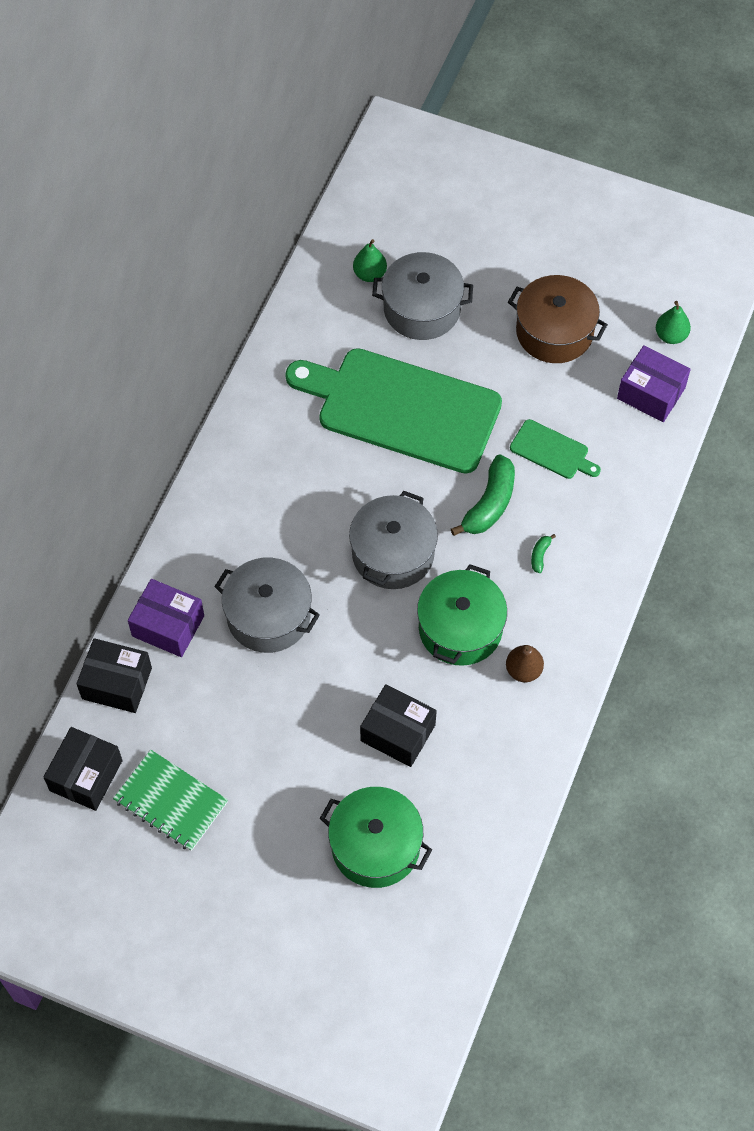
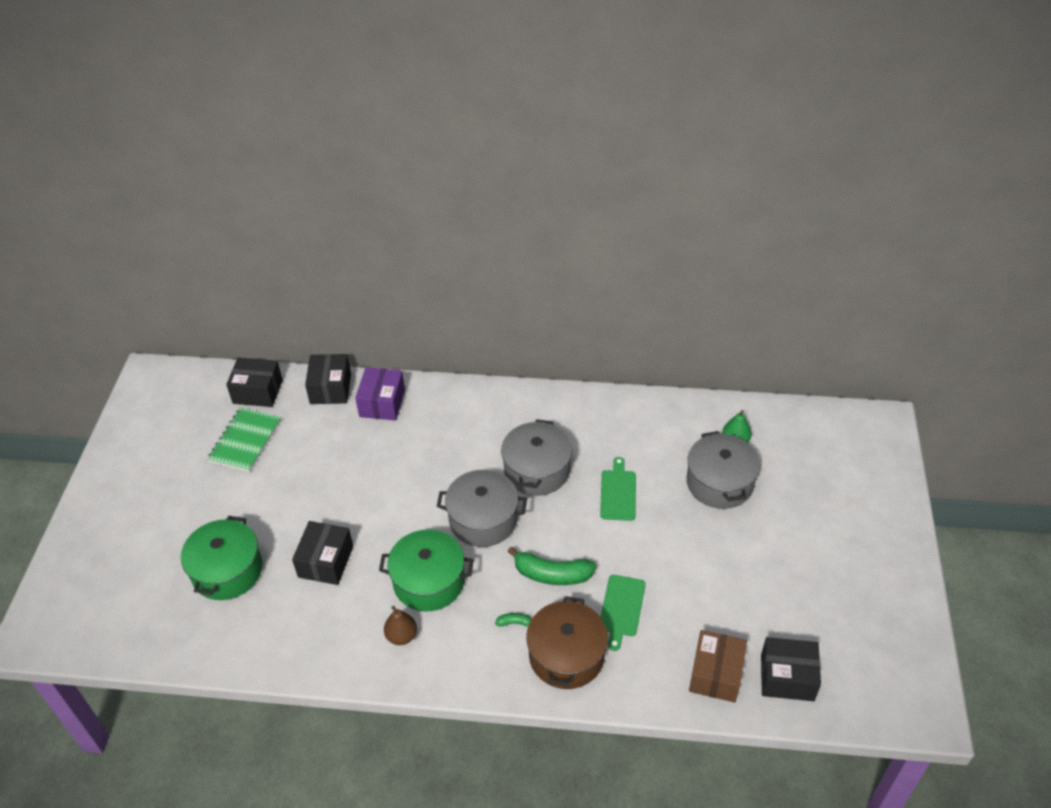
camera: 75 degrees right, 15 degrees down
grey pot [215,558,320,653] -> grey pot moved to [501,419,572,496]
green cutting board [285,348,502,473] -> green cutting board [600,457,636,521], size x0.42
brown pot [508,275,608,363] -> brown pot moved to [526,596,608,689]
purple box [617,345,691,422] -> brown box [689,630,747,703]
green pear [656,301,691,344] -> black box [761,637,821,701]

